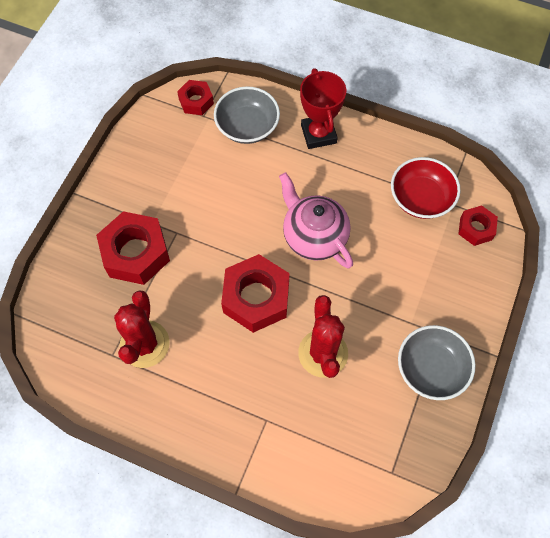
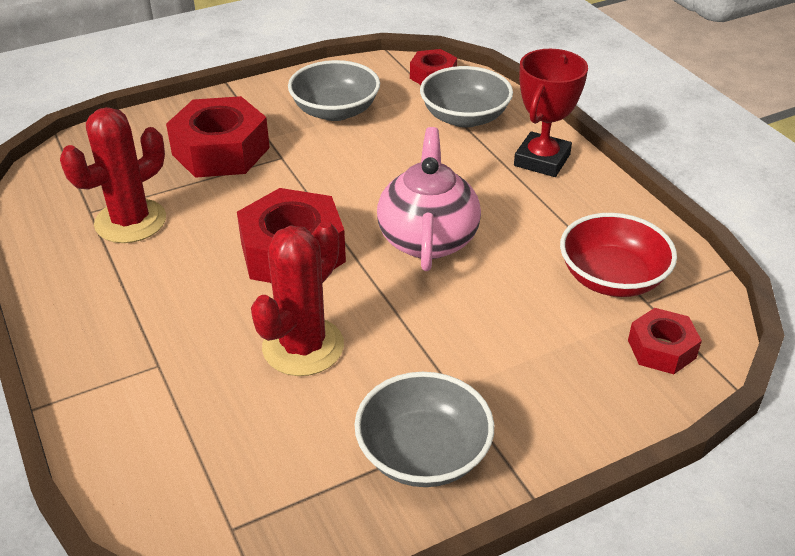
camera: 40 degrees right, 25 degrees down
none -> grey bowl [288,60,380,121]

